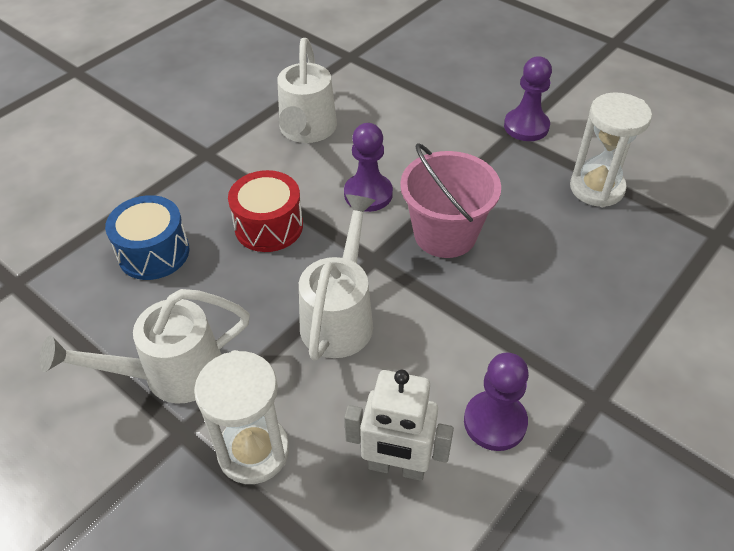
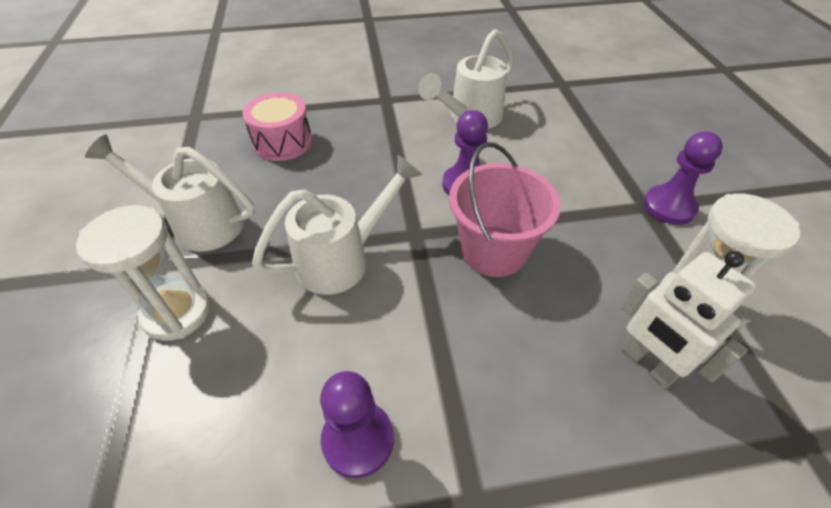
camera: 40 degrees right, 0 degrees up
blue drum [105,195,189,280] -> pink drum [243,93,312,161]
red drum [228,170,303,252] -> none
white robot [344,370,454,481] -> white robot moved to [620,251,756,388]

